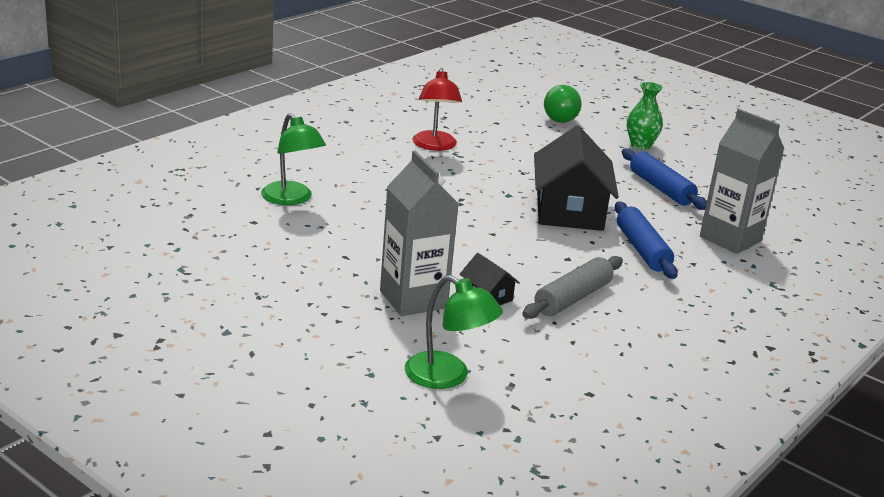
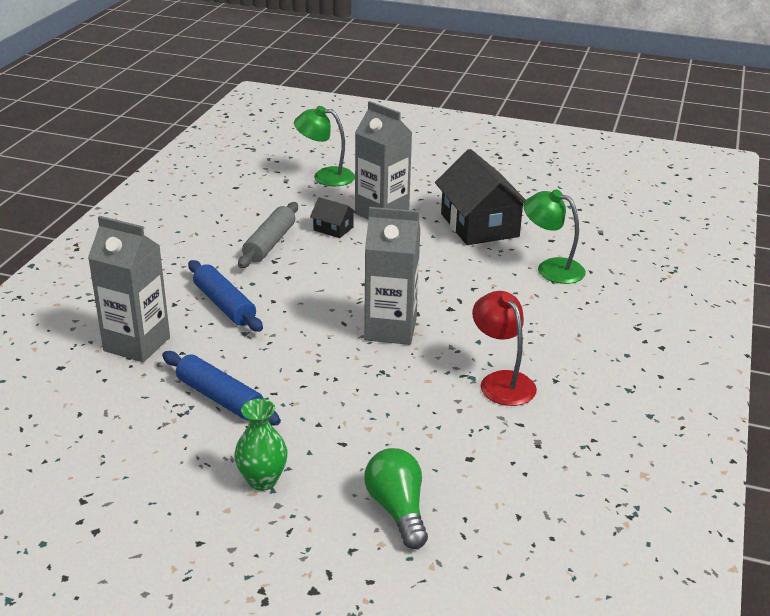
camera: 160 degrees right, 5 degrees up
black house [534,126,619,231] -> black house moved to [435,149,526,245]
none -> grey carton [364,207,421,345]

